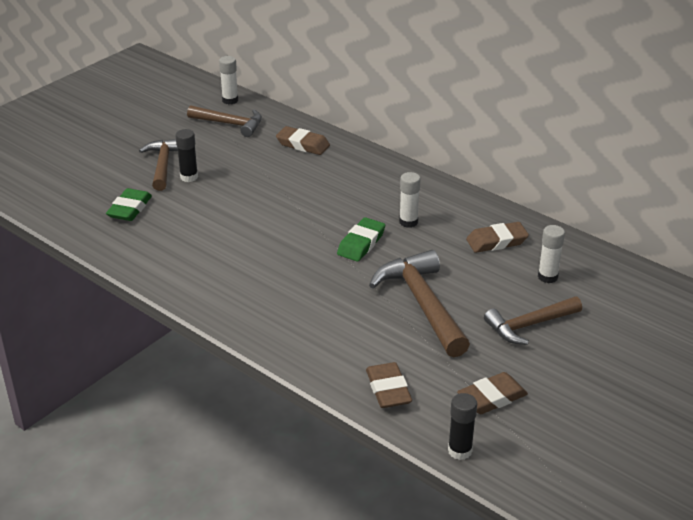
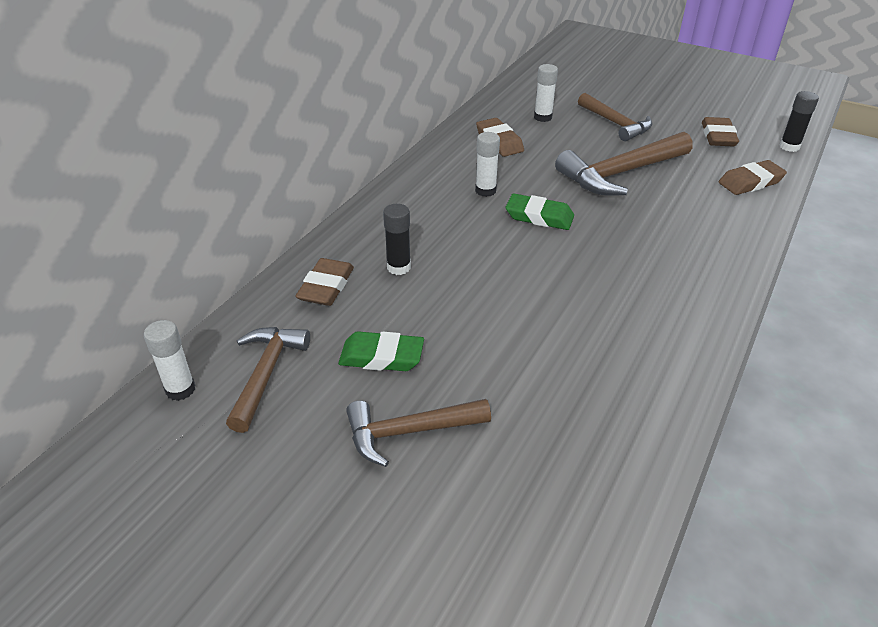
camera: 100 degrees left, 5 degrees up
green eraser [106,188,152,221] -> green eraser moved to [338,331,424,371]
black glue stick [175,129,198,182] -> black glue stick moved to [383,204,411,275]
brown eraser [457,372,528,414] -> brown eraser turned 45 degrees clockwise [702,117,739,146]

